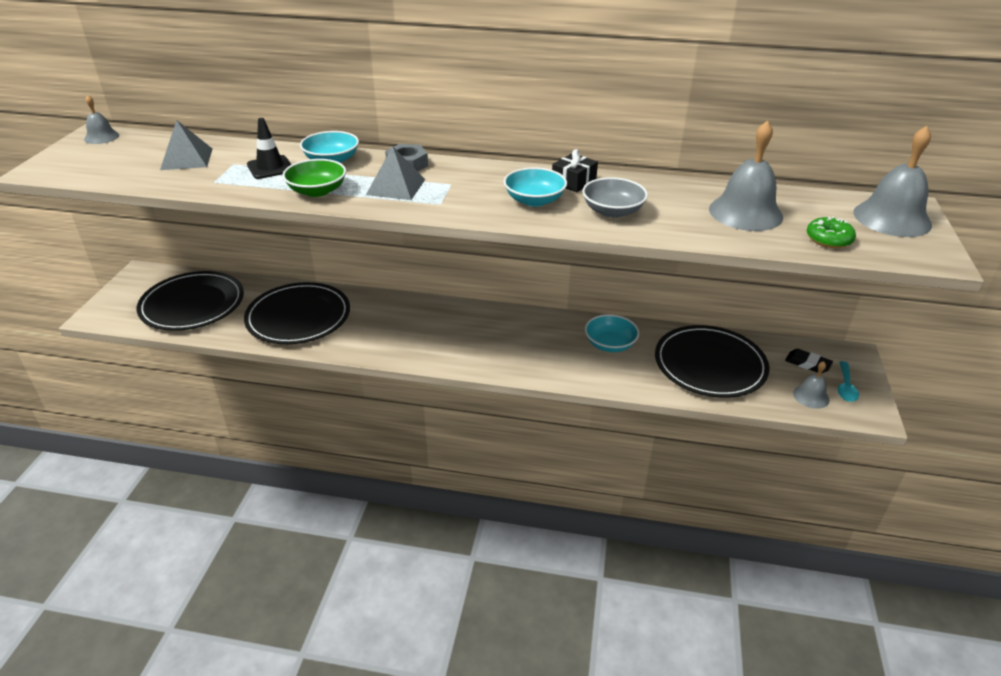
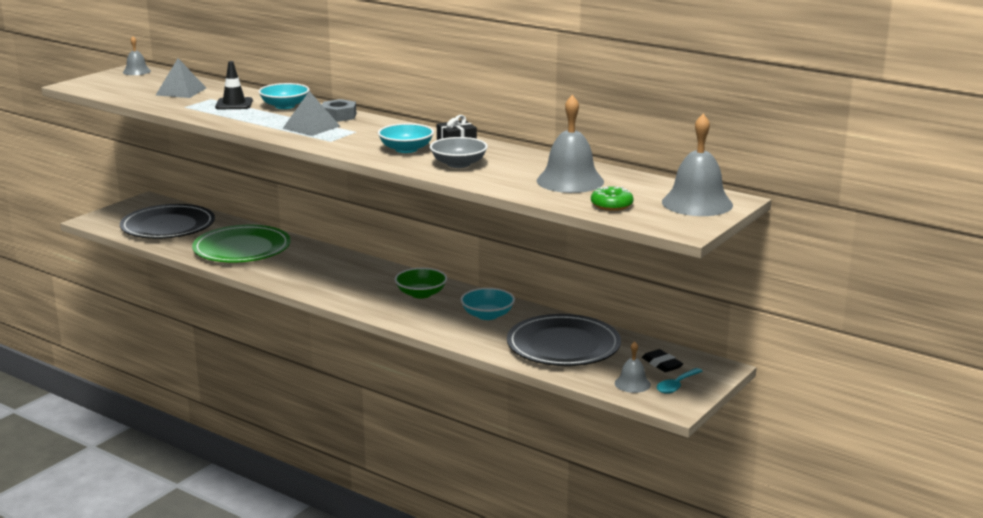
camera: 25 degrees right, 15 degrees down
black plate [244,282,350,344] -> green plate [192,225,290,262]
green bowl [282,159,346,197] -> green bowl moved to [395,268,447,299]

